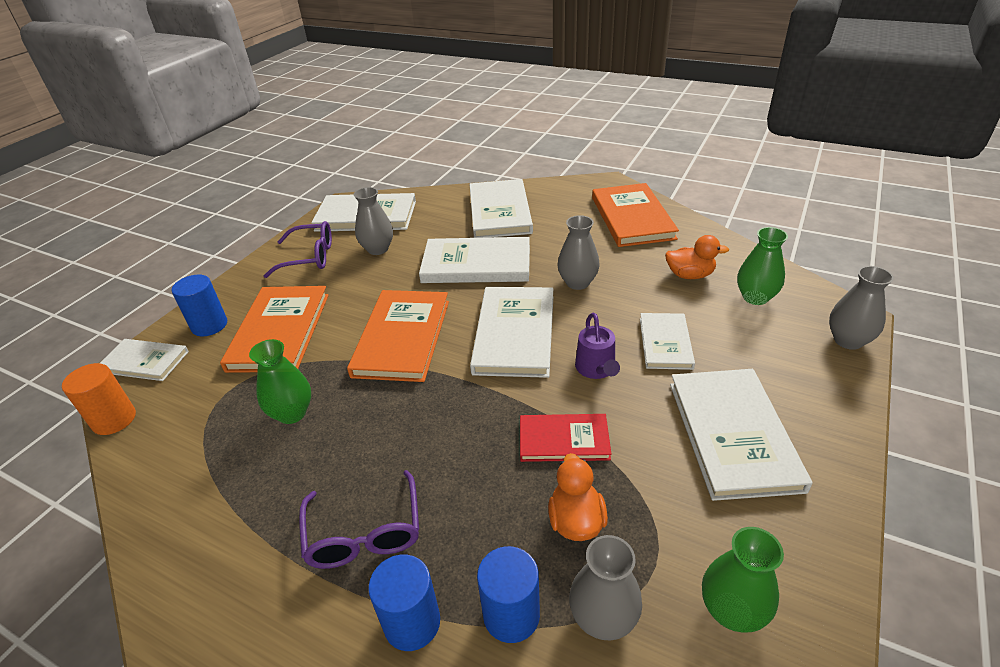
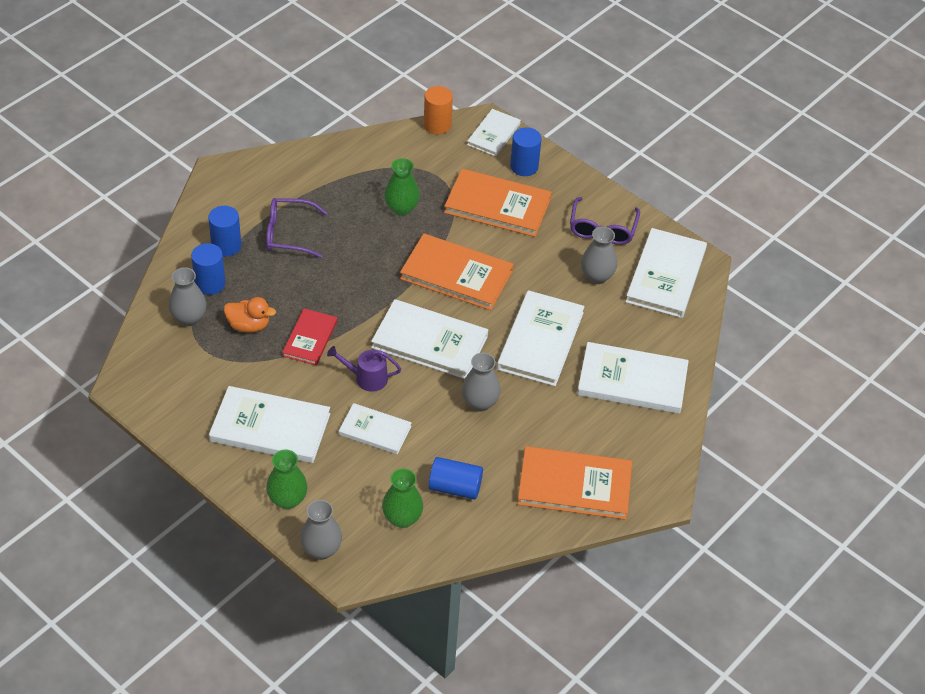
camera: 100 degrees right, 10 degrees up
orange duck [665,235,729,279] -> blue cylinder [429,457,483,500]
green vase [702,527,784,633] -> green vase moved to [266,449,308,509]

